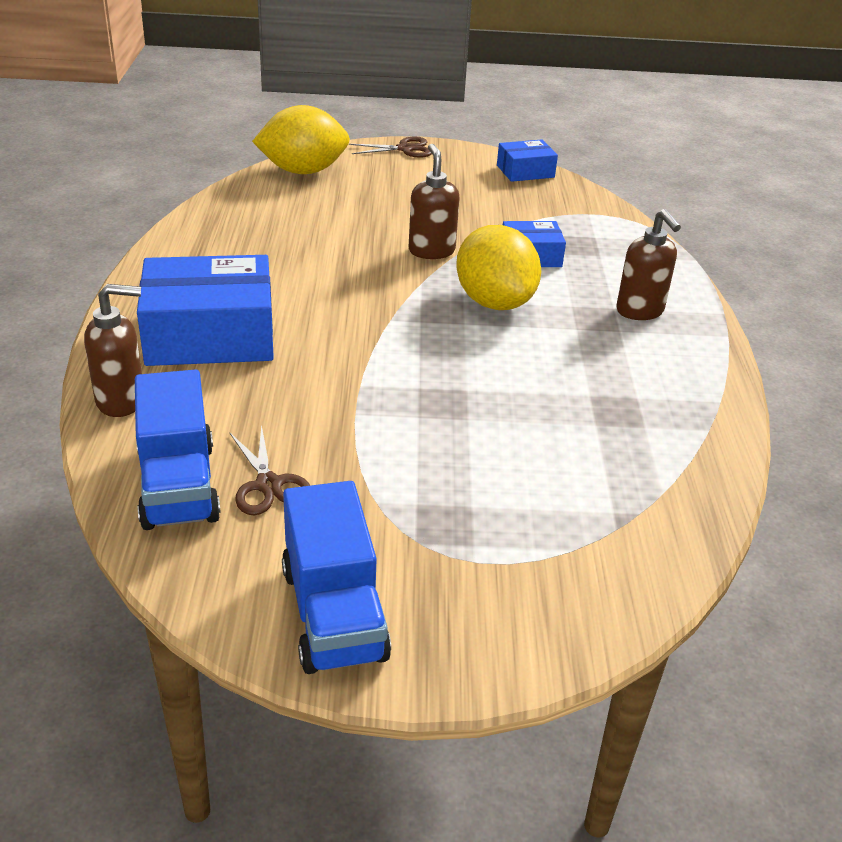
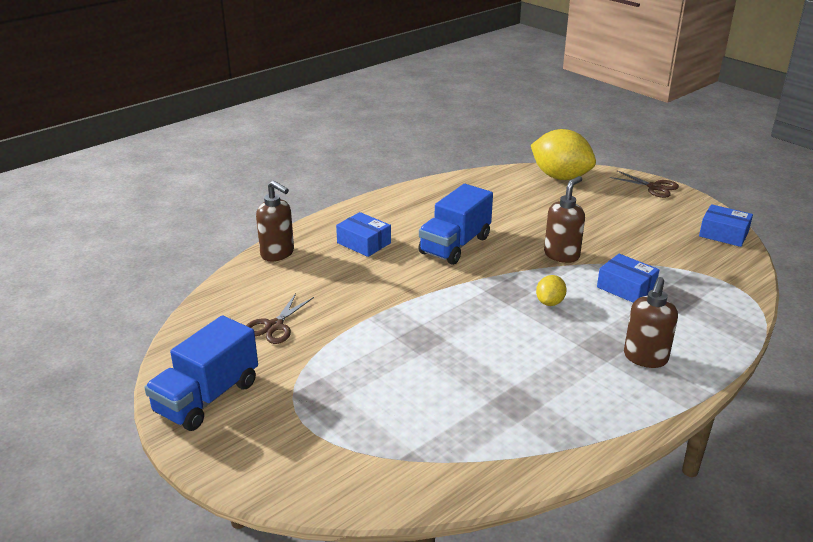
camera: 50 degrees right, 5 degrees down
blue truck [135,369,221,530] -> blue truck moved to [418,184,493,265]
blue box [137,255,274,366] -> blue box [336,212,391,257], size x0.52
yellow lemon [456,225,541,310] -> yellow lemon [536,275,567,306], size x0.47

